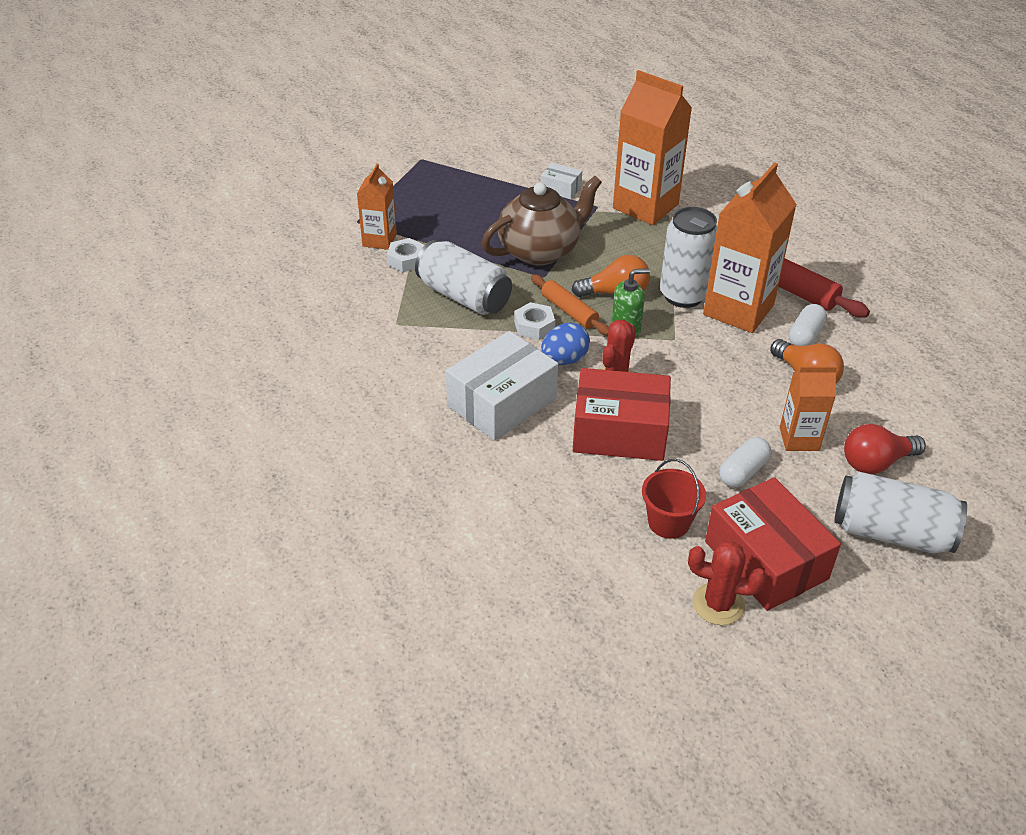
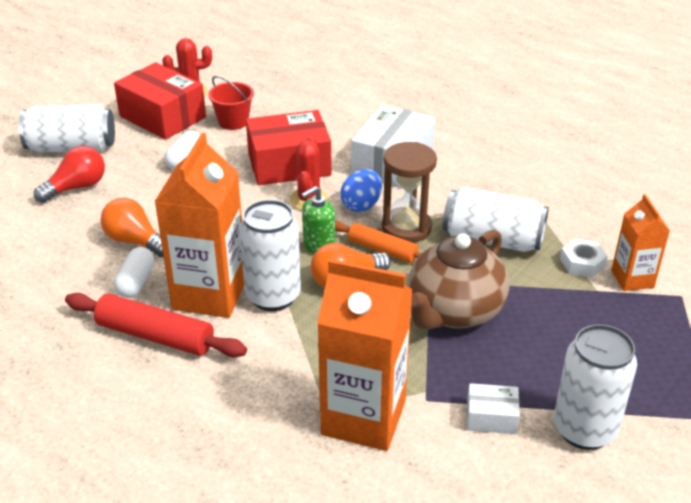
camera: 160 degrees right, 5 degrees down
white nut [514,302,555,340] -> brown hourglass [382,142,437,243]
orange carton [780,366,837,451] -> none
none -> white can [554,324,637,450]

